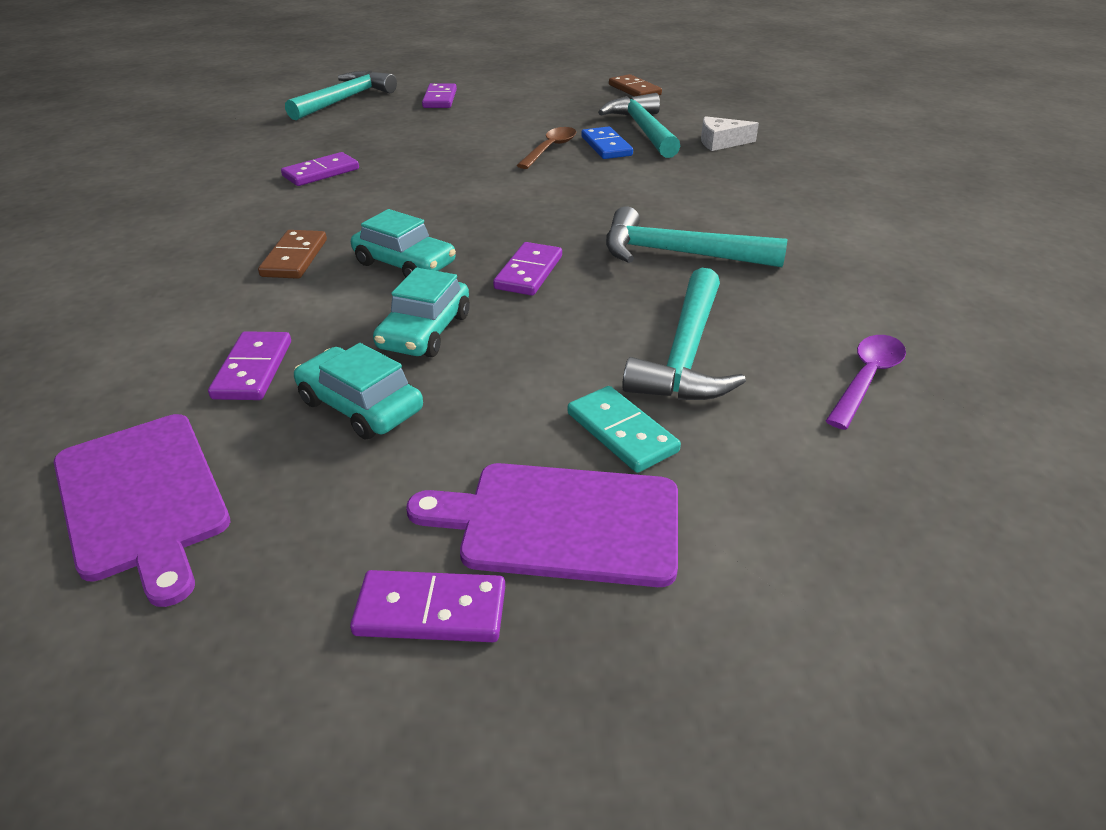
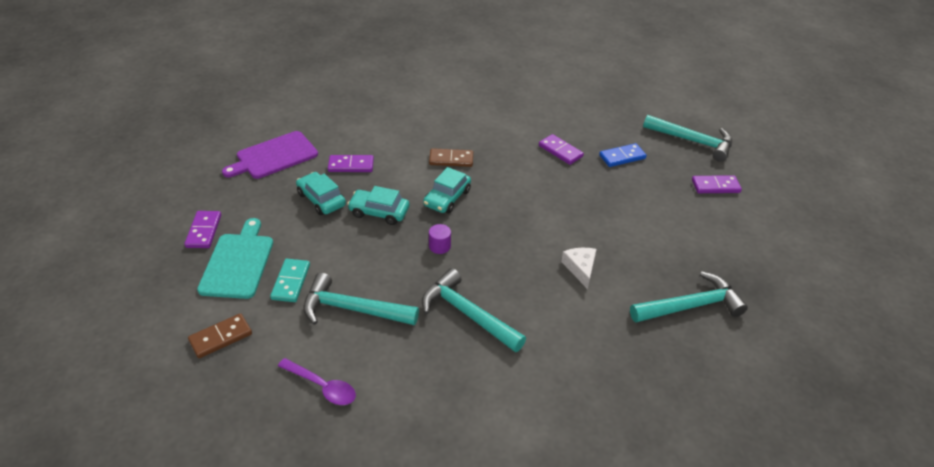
camera: 85 degrees right, 5 degrees up
turquoise car [294,343,423,440] -> turquoise car turned 75 degrees counterclockwise [296,172,346,215]
purple cutting board [406,463,678,587] -> turquoise cutting board [197,218,273,299]
purple domino [493,242,562,296] -> purple cylinder [429,224,451,254]
brown spoon [517,127,576,169] -> none
turquoise domino [568,386,681,473] -> turquoise domino turned 45 degrees counterclockwise [270,259,310,302]
blue domino [581,127,633,159] -> blue domino moved to [599,143,647,167]
turquoise hammer [606,206,787,267] -> turquoise hammer turned 60 degrees counterclockwise [422,268,526,352]
brown domino [609,74,662,96] -> brown domino moved to [188,313,252,358]
white cheese [701,116,759,151] -> white cheese moved to [561,248,597,289]

